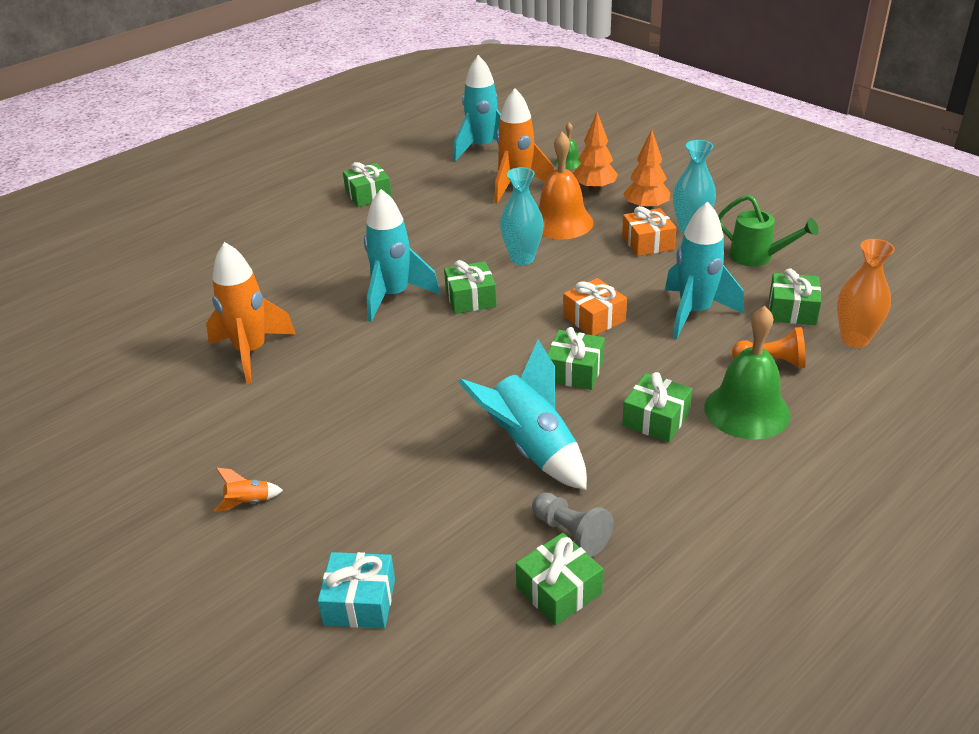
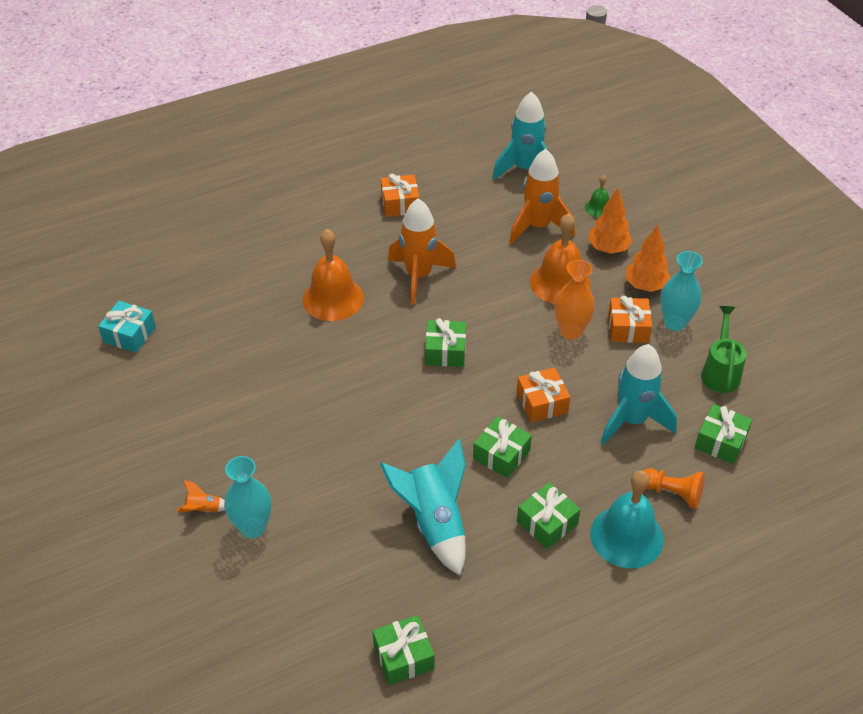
camera: 15 degrees right, 10 degrees up
orange rocket [206,242,296,384] -> orange rocket moved to [388,198,456,305]
turquoise gift [318,552,395,628] -> turquoise gift moved to [98,301,156,353]
green gift [343,162,392,207] -> orange gift [381,174,420,217]
turquoise rocket [364,189,440,322] -> none
turquoise vase [500,167,544,265] -> turquoise vase moved to [224,456,272,538]
grey pawn [532,492,613,557] -> none
green bell [704,306,791,440] -> turquoise bell [590,470,664,568]
green watering can [718,195,819,266] -> green watering can turned 135 degrees counterclockwise [701,306,746,393]
orange vase [837,239,895,348] -> orange vase moved to [554,260,595,340]
none -> orange bell [303,229,364,321]

